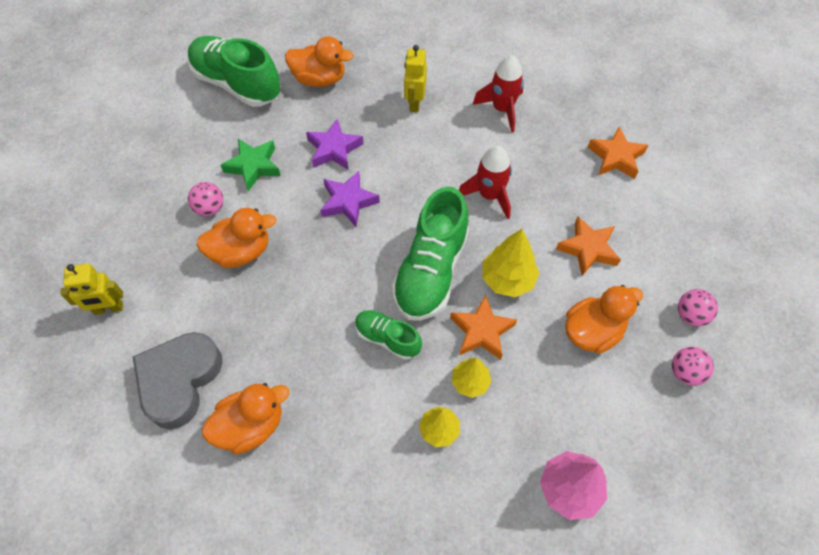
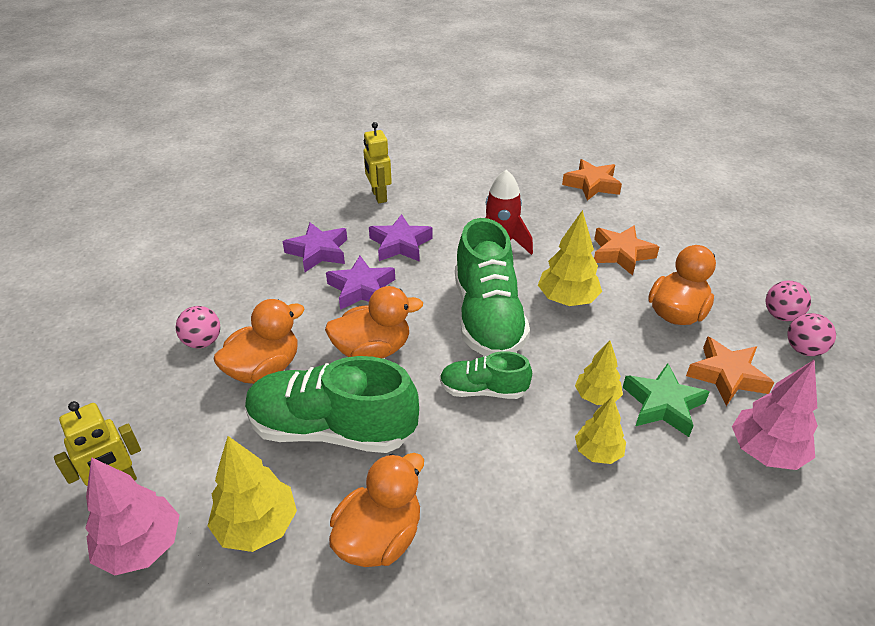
camera: 25 degrees left, 20 degrees down
grey heart [133,332,223,429] -> yellow tree [208,436,297,552]
green shoe [188,36,281,107] -> green shoe moved to [245,356,419,453]
green star [220,139,281,191] -> green star moved to [623,363,710,437]
orange duck [285,36,354,87] -> orange duck moved to [325,286,423,358]
orange star [450,295,517,360] -> orange star moved to [686,336,775,406]
red rocket [473,55,524,133] -> none
pink ball [678,289,718,326] -> pink ball moved to [788,313,836,356]
none -> pink tree [85,457,179,576]
none -> purple star [369,214,433,262]

